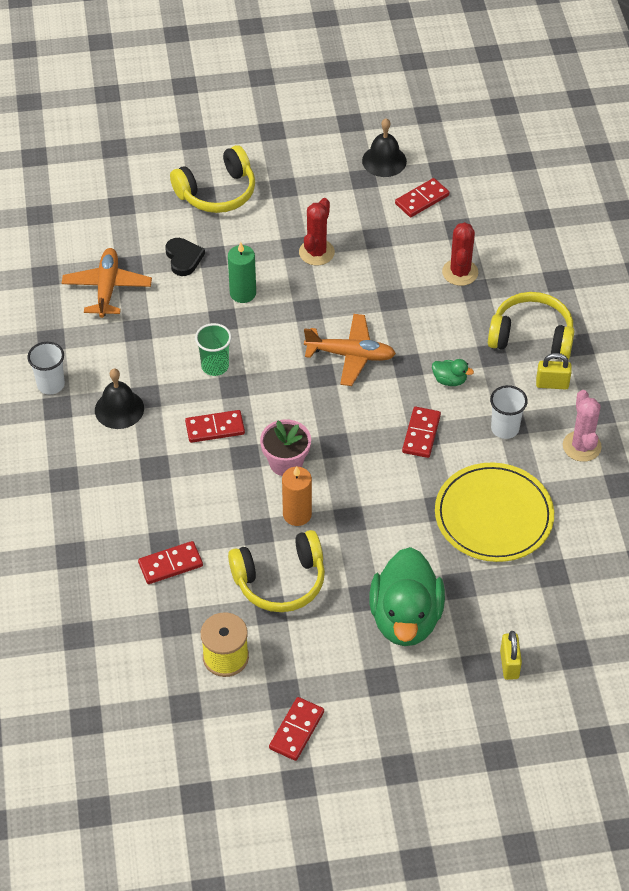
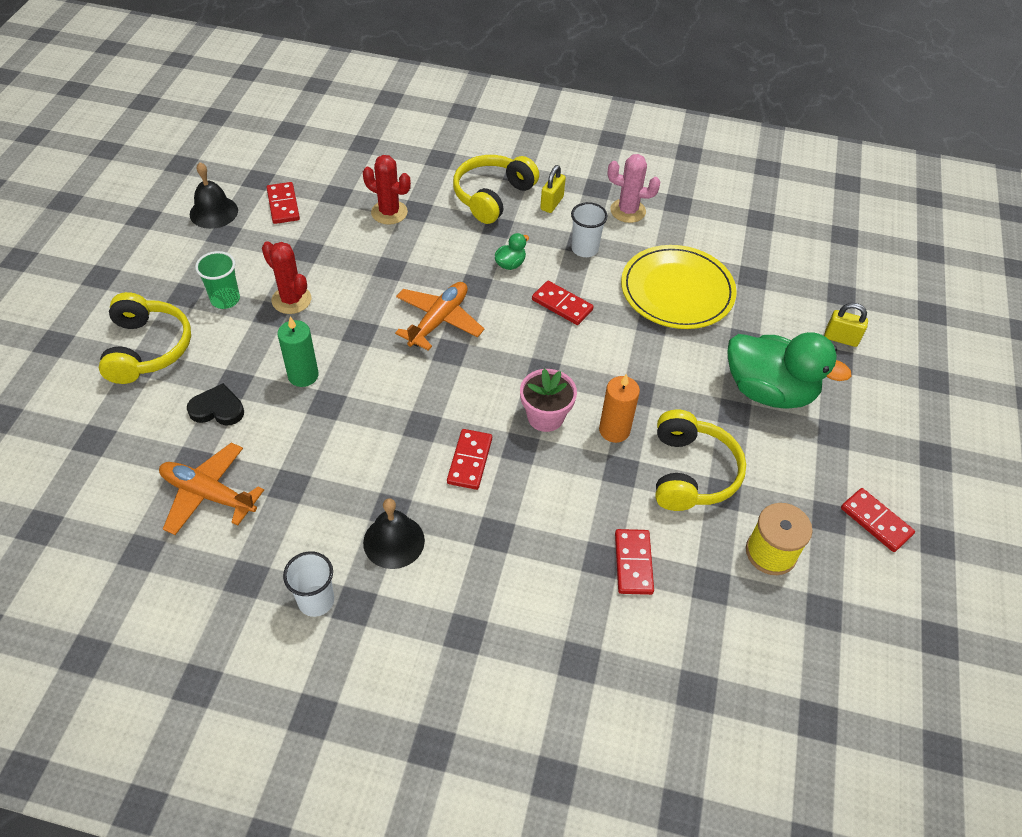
camera: 70 degrees left, 0 degrees up
green cup [195,323,231,376] -> green cup moved to [195,251,240,309]

